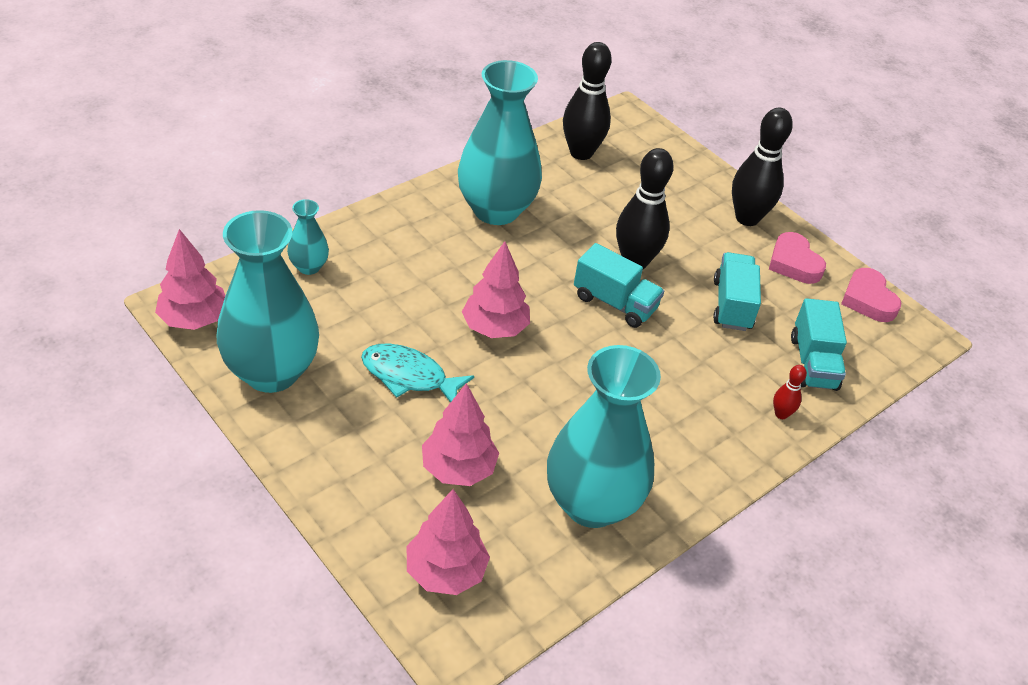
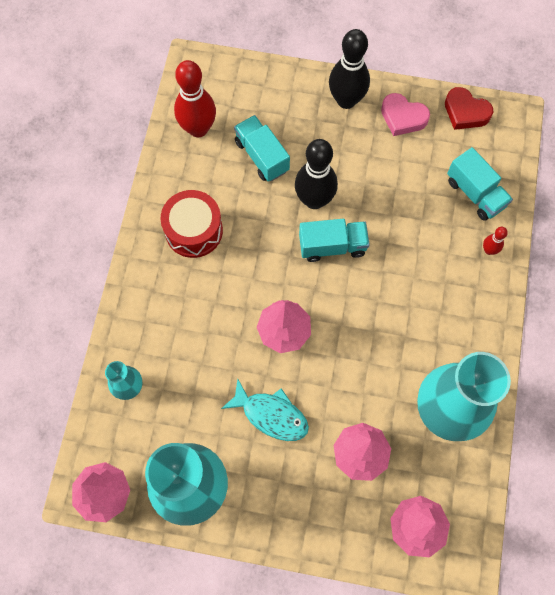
camera: 35 degrees left, 25 degrees up
turquoise fish [361,344,474,403] -> turquoise fish turned 135 degrees counterclockwise [221,379,309,441]
turquoise vase [458,60,542,225] -> red drum [161,190,223,258]
black bowling pin [563,42,612,160] -> red bowling pin [174,60,216,137]
turquoise truck [713,252,761,331] -> turquoise truck moved to [234,115,290,182]
pink heart [841,268,901,322] -> red heart [445,87,493,130]

